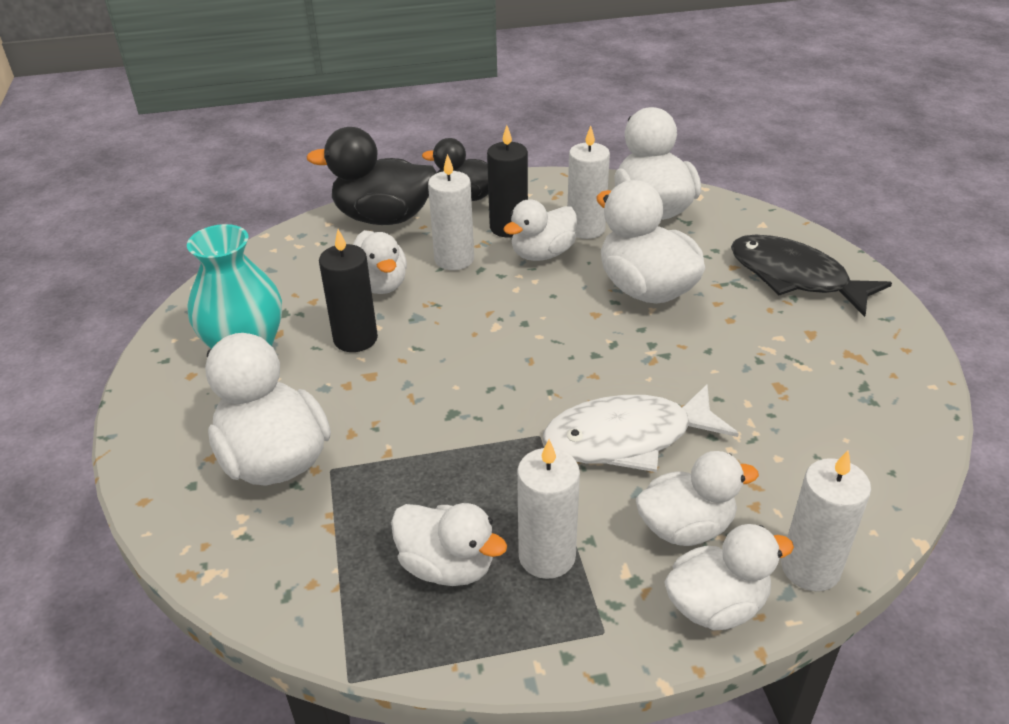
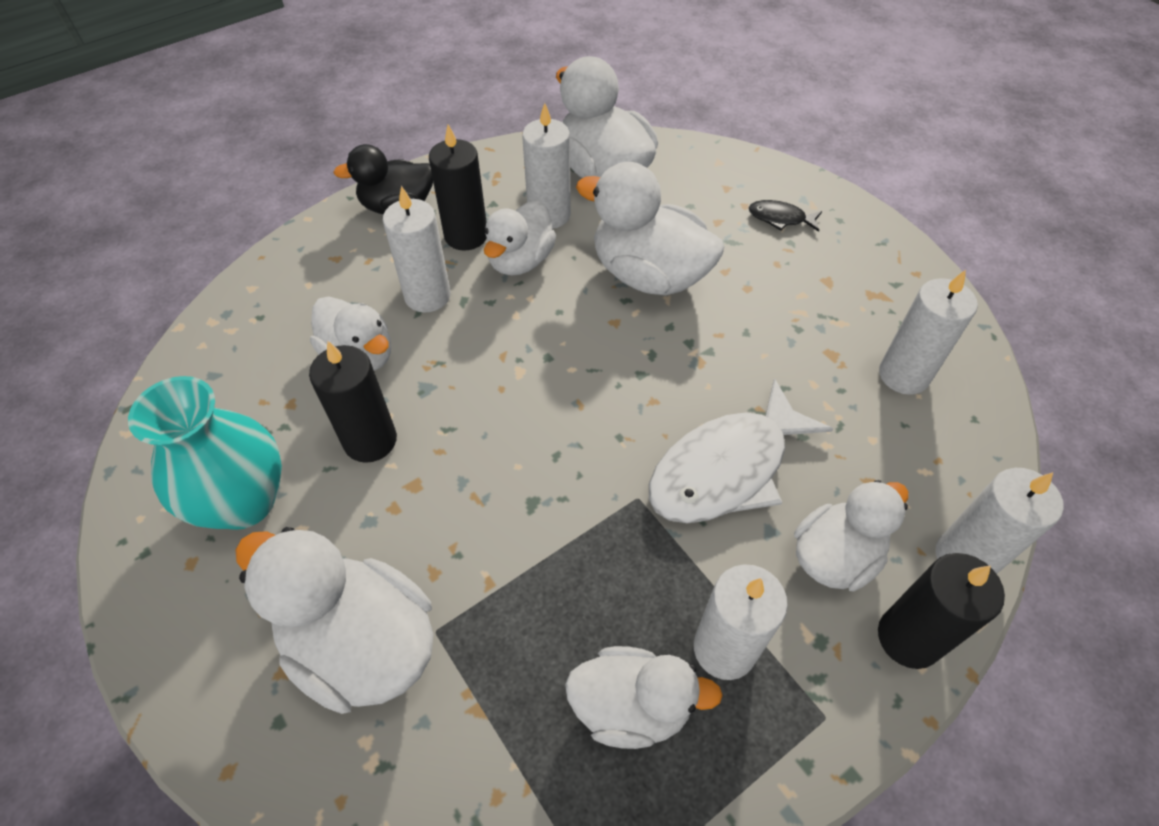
camera: 25 degrees left, 15 degrees up
black duck [306,127,437,225] -> none
white duck [664,524,794,630] -> black candle [878,553,1005,669]
black fish [731,235,892,317] -> black fish [749,200,822,232], size x0.45
none -> white candle [879,270,978,395]

